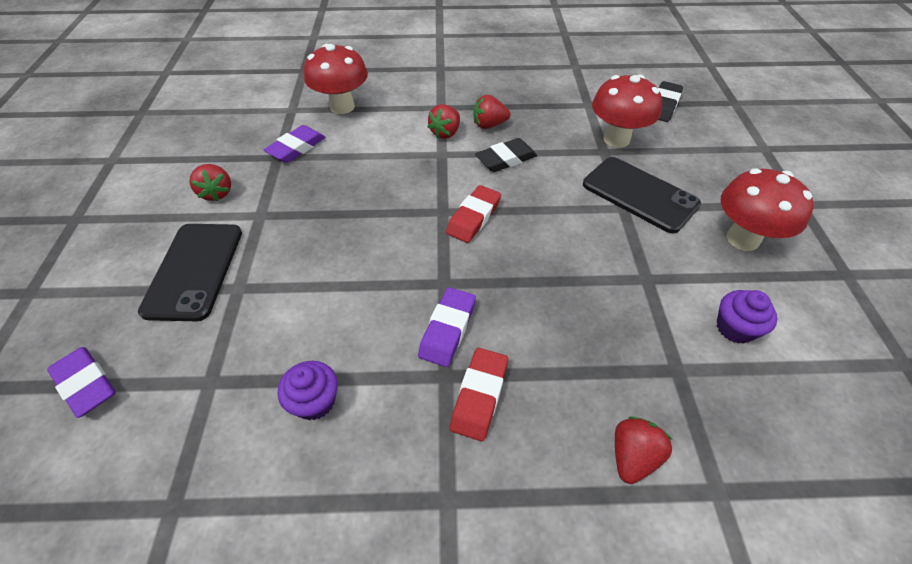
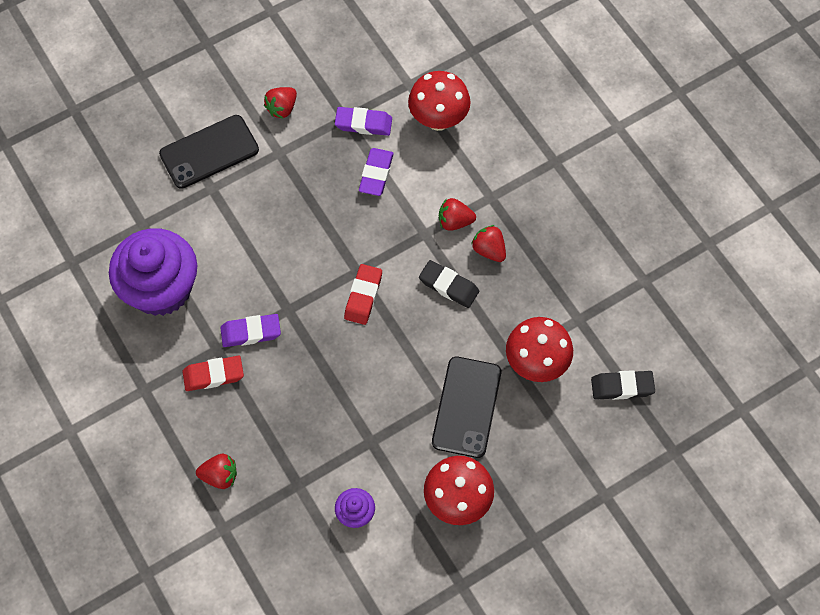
camera: 60 degrees right, 15 degrees up
purple eraser [47,347,116,418] -> purple eraser moved to [359,148,394,196]
purple cupcake [277,361,338,420] -> purple cupcake [109,228,197,316], size x2.30
red eraser [446,185,501,243] -> red eraser turned 75 degrees counterclockwise [344,264,382,325]

